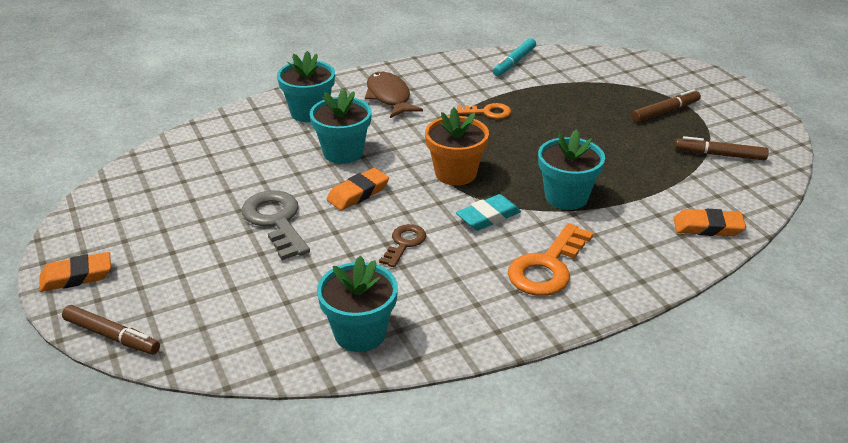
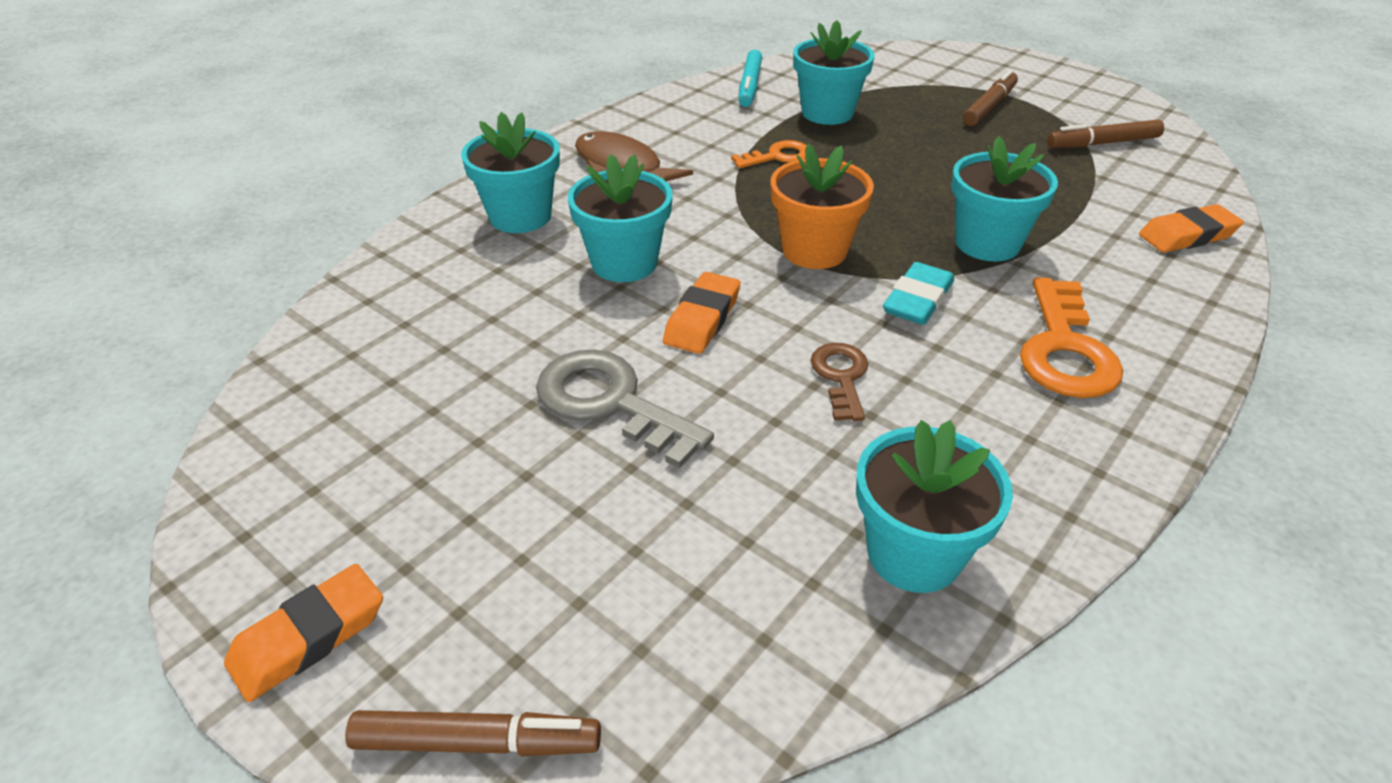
camera: 25 degrees left, 5 degrees up
none -> turquoise flower pot [793,20,874,125]

